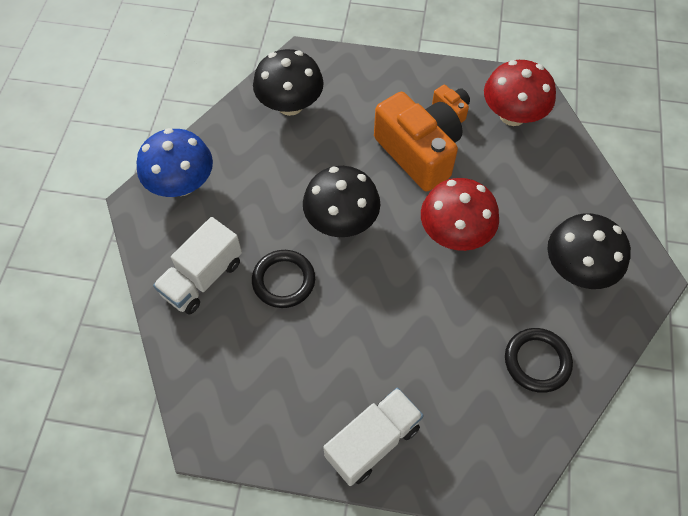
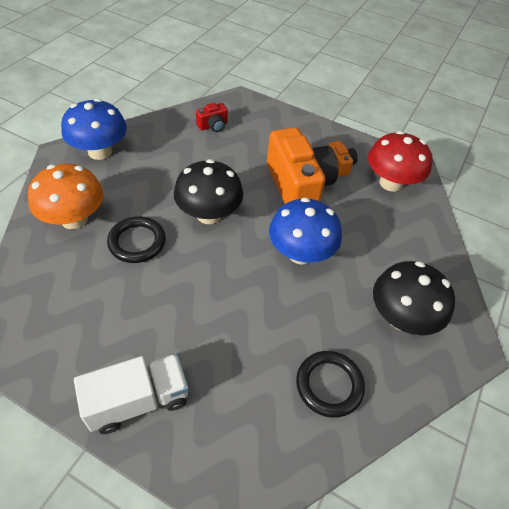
camera: 15 degrees right, 10 degrees down
white truck [153,217,242,314] -> orange mushroom [28,164,103,229]
black mushroom [253,49,324,116] -> red camera [196,103,228,132]
red mushroom [421,178,499,251] -> blue mushroom [269,198,342,265]

